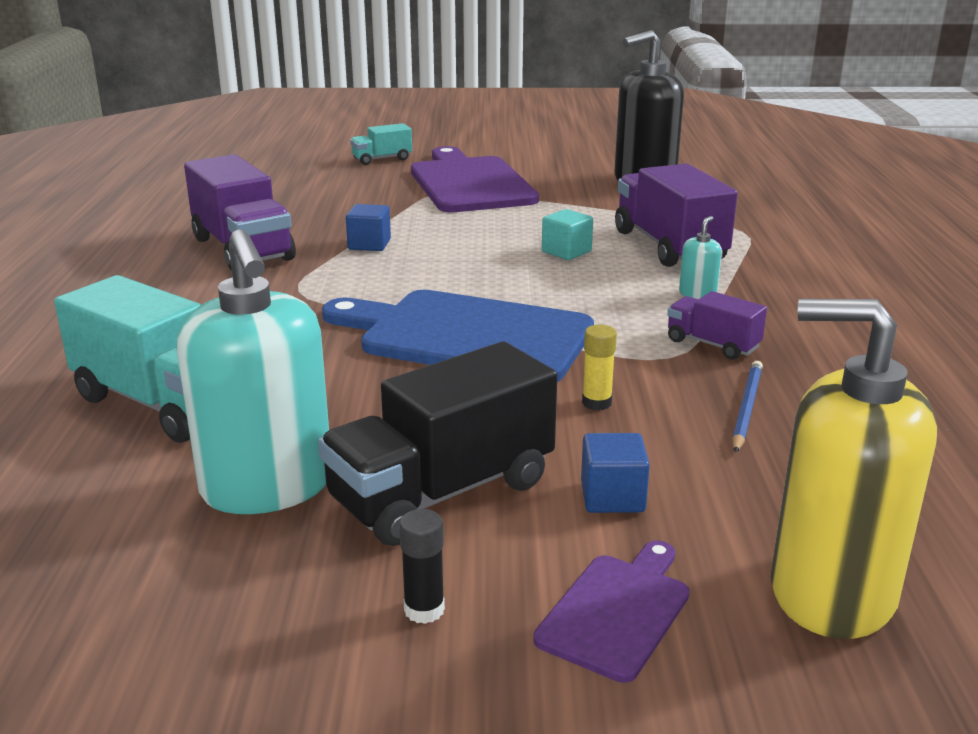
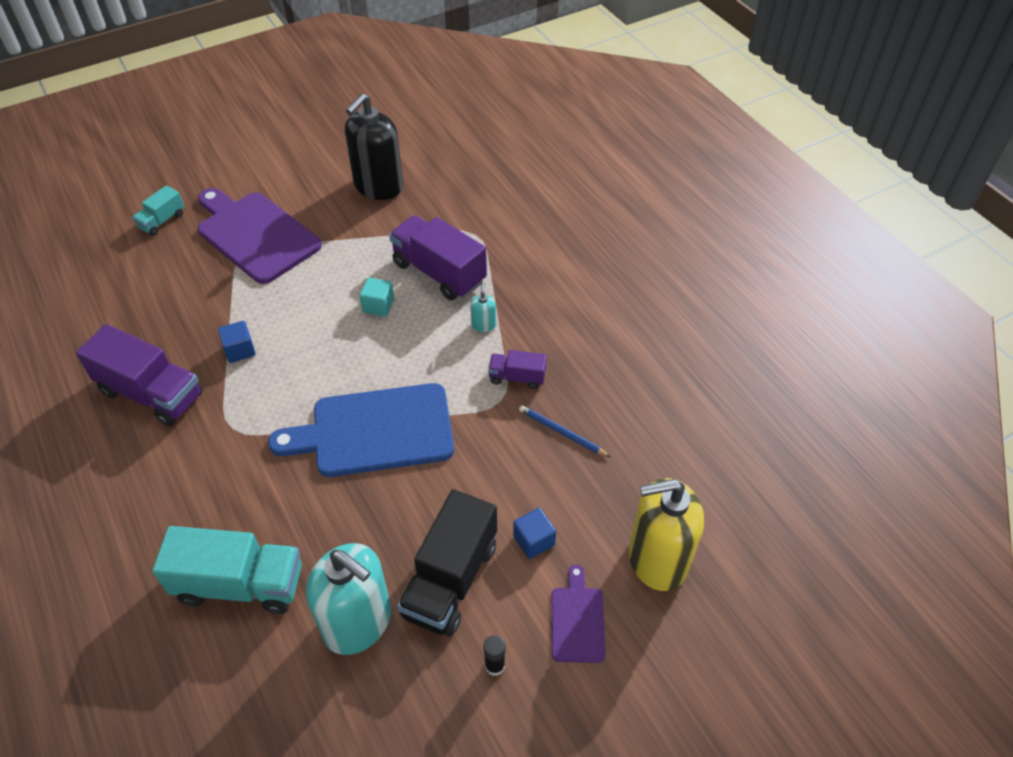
camera: 30 degrees left, 25 degrees up
yellow glue stick [582,325,617,411] -> none
blue pencil [732,361,763,453] -> blue pencil turned 45 degrees counterclockwise [519,405,611,457]

